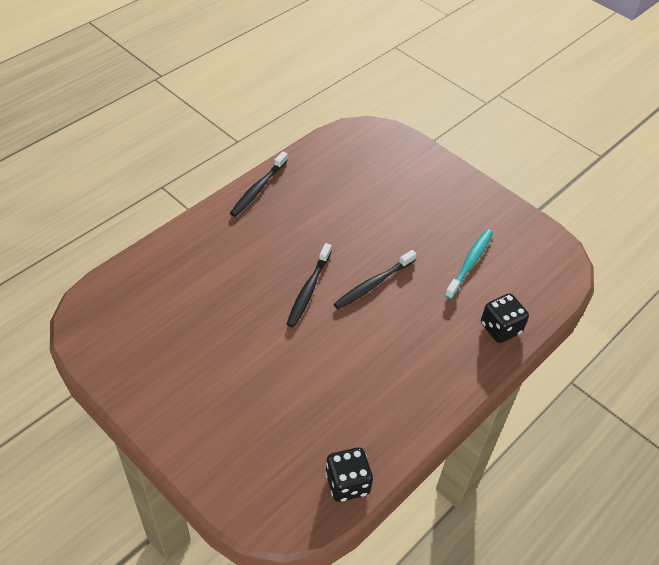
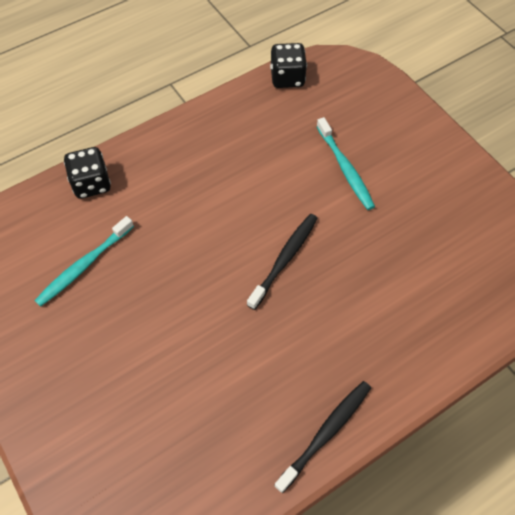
camera: 165 degrees left, 10 degrees up
black toothbrush [334,250,417,309] -> none
none -> turquoise toothbrush [316,117,375,210]

